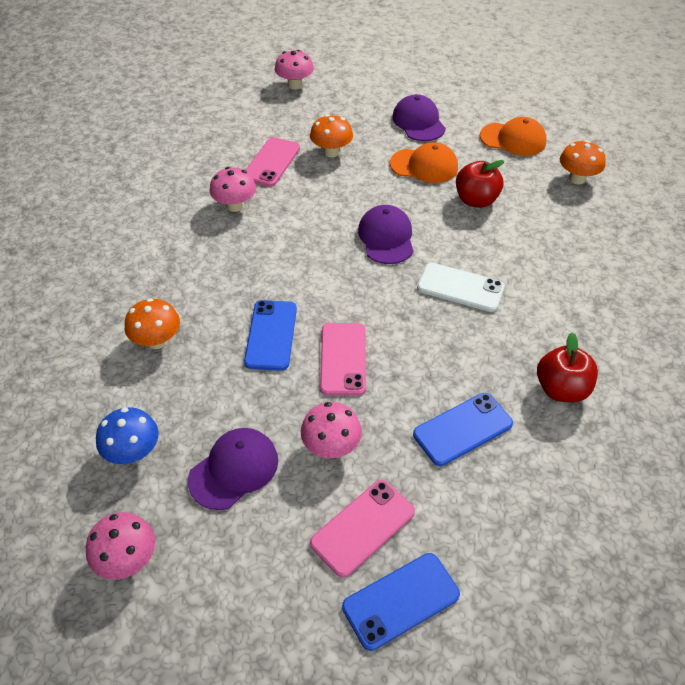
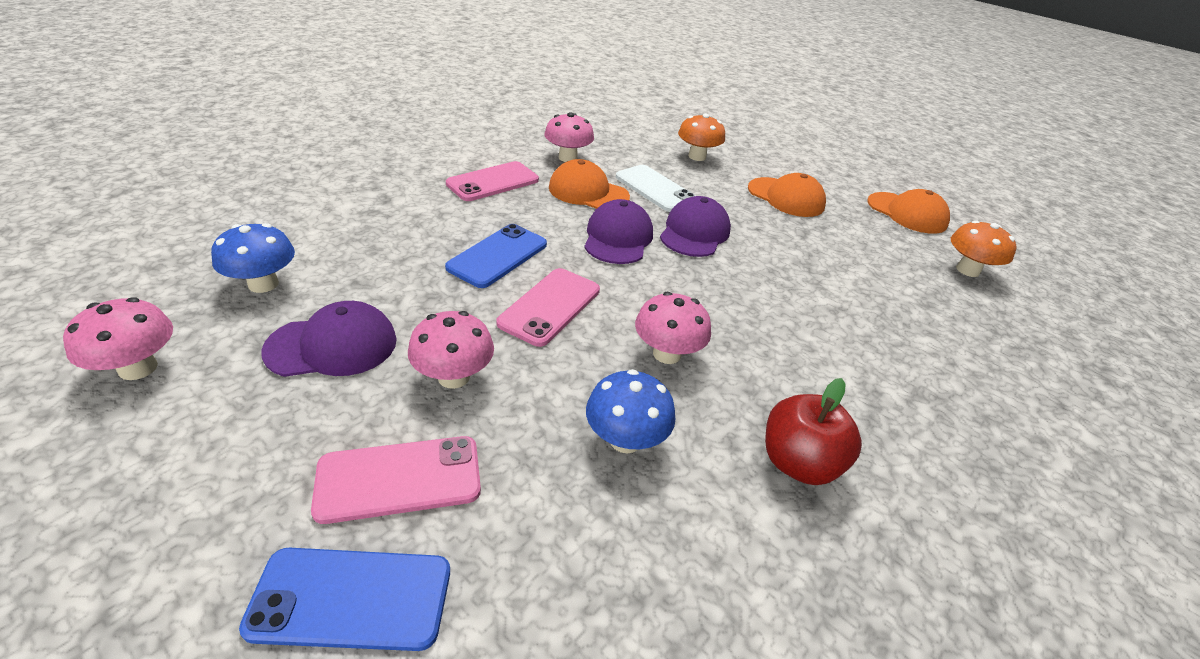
camera: 25 degrees right, 10 degrees down
orange mushroom [125,298,180,349] -> none
pink phone [246,137,300,187] -> pink phone moved to [446,161,539,201]
pink mushroom [275,50,314,90] -> pink mushroom moved to [635,292,711,364]
purple cap [392,94,446,141] -> purple cap moved to [584,199,653,264]
blue phone [413,393,513,466] -> blue mushroom [586,369,676,453]
white phone [417,263,505,312] -> white phone moved to [616,165,695,212]
red apple [456,160,504,208] -> none
none -> orange cap [549,159,630,209]

